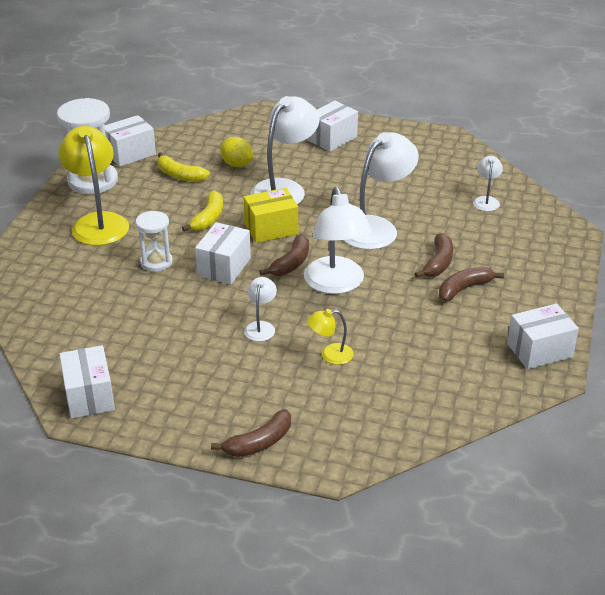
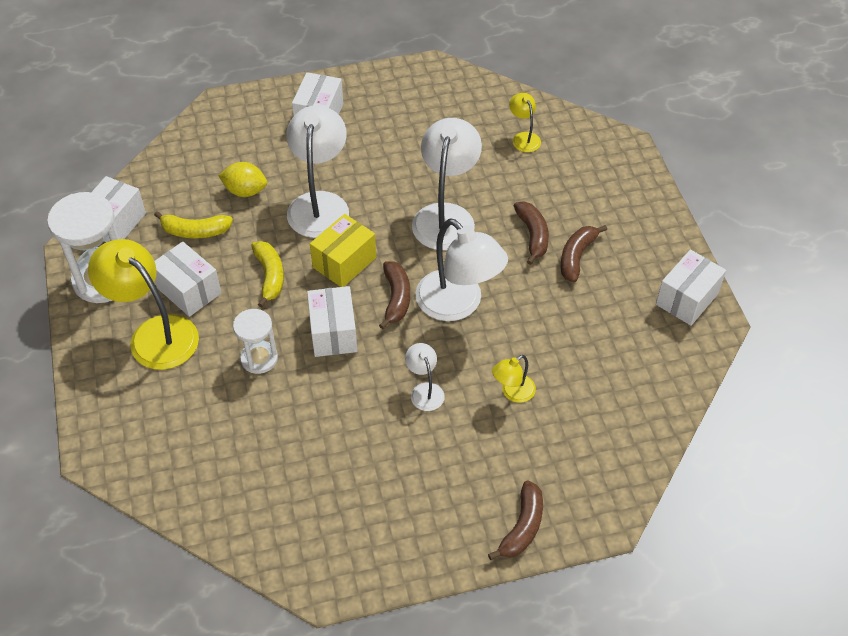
camera: 30 degrees left, 15 degrees up
white box [59,345,115,419] -> white box moved to [154,242,221,317]
white lamp [473,156,503,211] -> yellow lamp [509,93,541,152]

